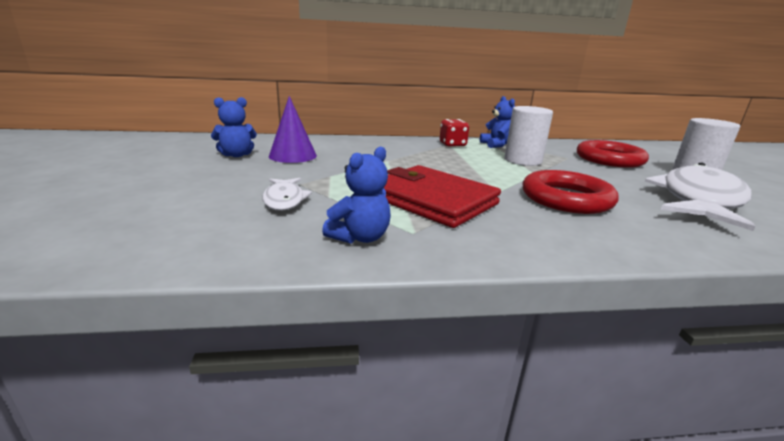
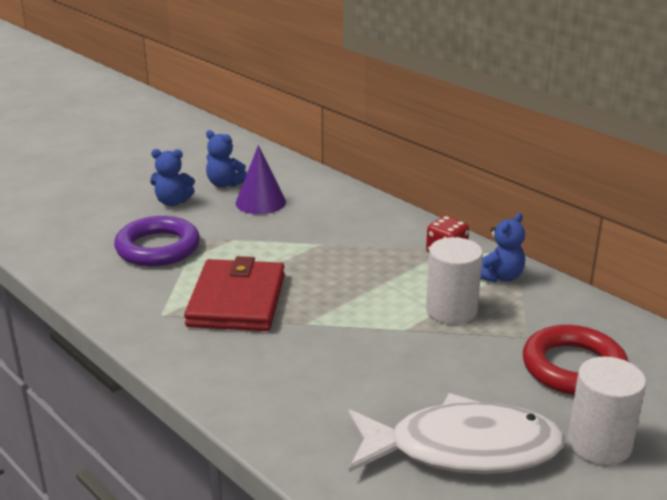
camera: 55 degrees right, 5 degrees up
white fish [263,178,312,211] -> purple ring [114,216,200,266]
blue teddy bear [322,147,391,244] -> blue teddy bear moved to [150,149,195,206]
red ring [523,170,618,214] -> none

